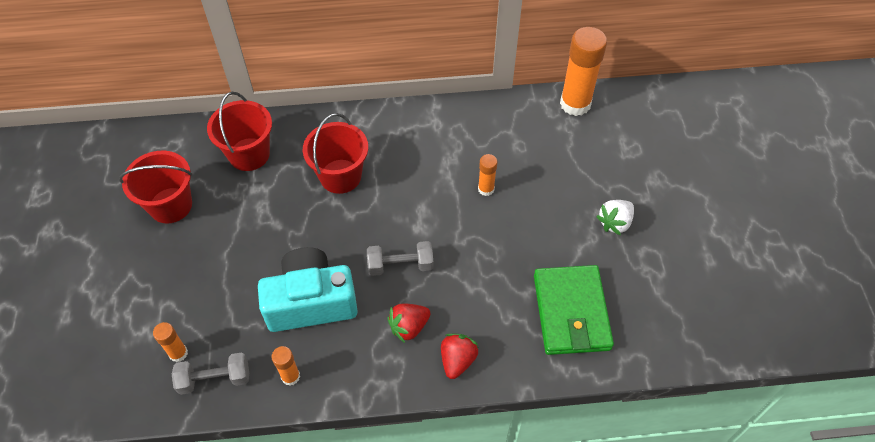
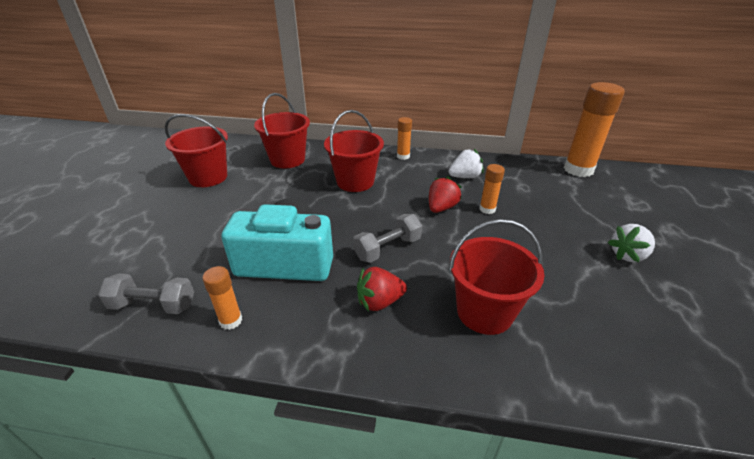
camera: 15 degrees right, 20 degrees down
orange glue stick [153,322,188,362] -> orange glue stick moved to [397,117,412,160]
grey dumbbell [367,241,434,276] -> grey dumbbell turned 45 degrees counterclockwise [353,214,422,263]
red strawberry [441,334,478,379] -> red strawberry moved to [429,176,462,213]
green wallet [534,265,614,355] -> none
none -> white strawberry [449,149,484,178]
none -> red bucket [449,219,545,335]

